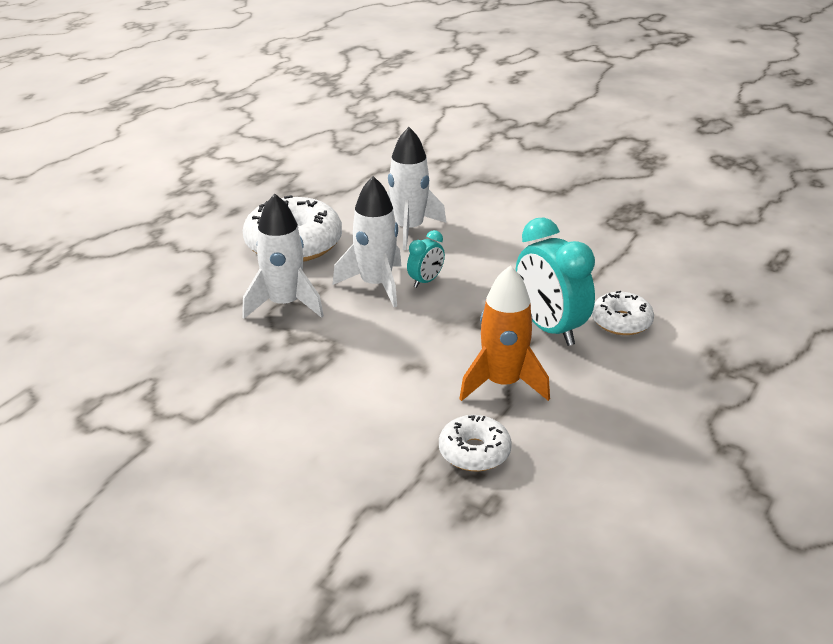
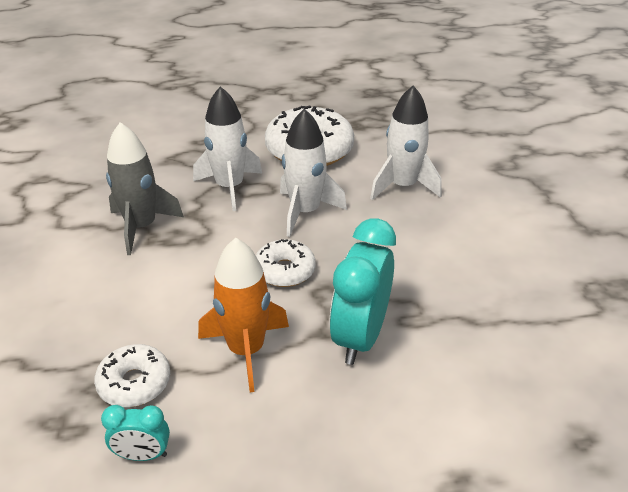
camera: 50 degrees right, 5 degrees up
turquoise clock [407,230,445,288] -> turquoise clock moved to [101,405,170,461]
white donut [592,291,654,335] -> white donut moved to [256,239,315,287]
none -> grey rocket [106,122,184,255]

